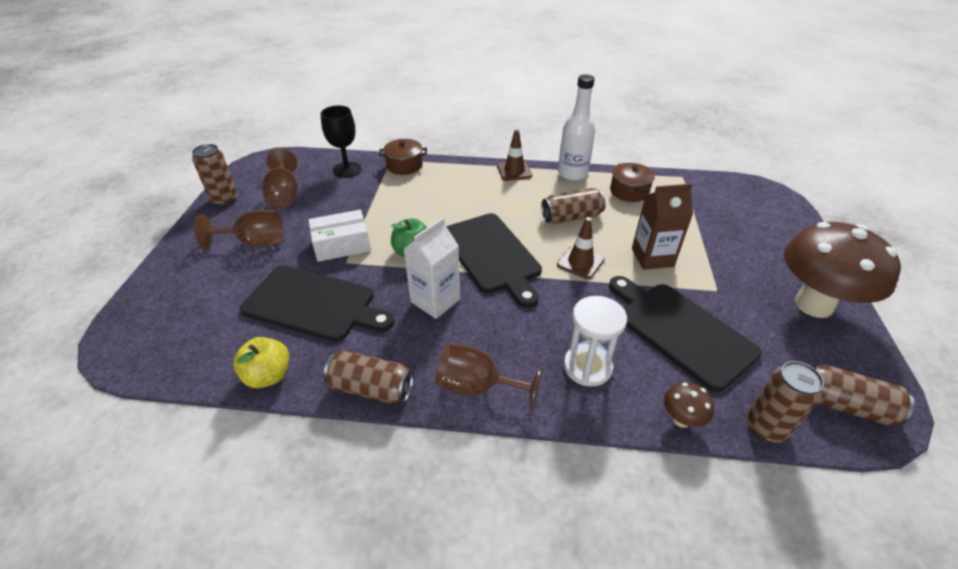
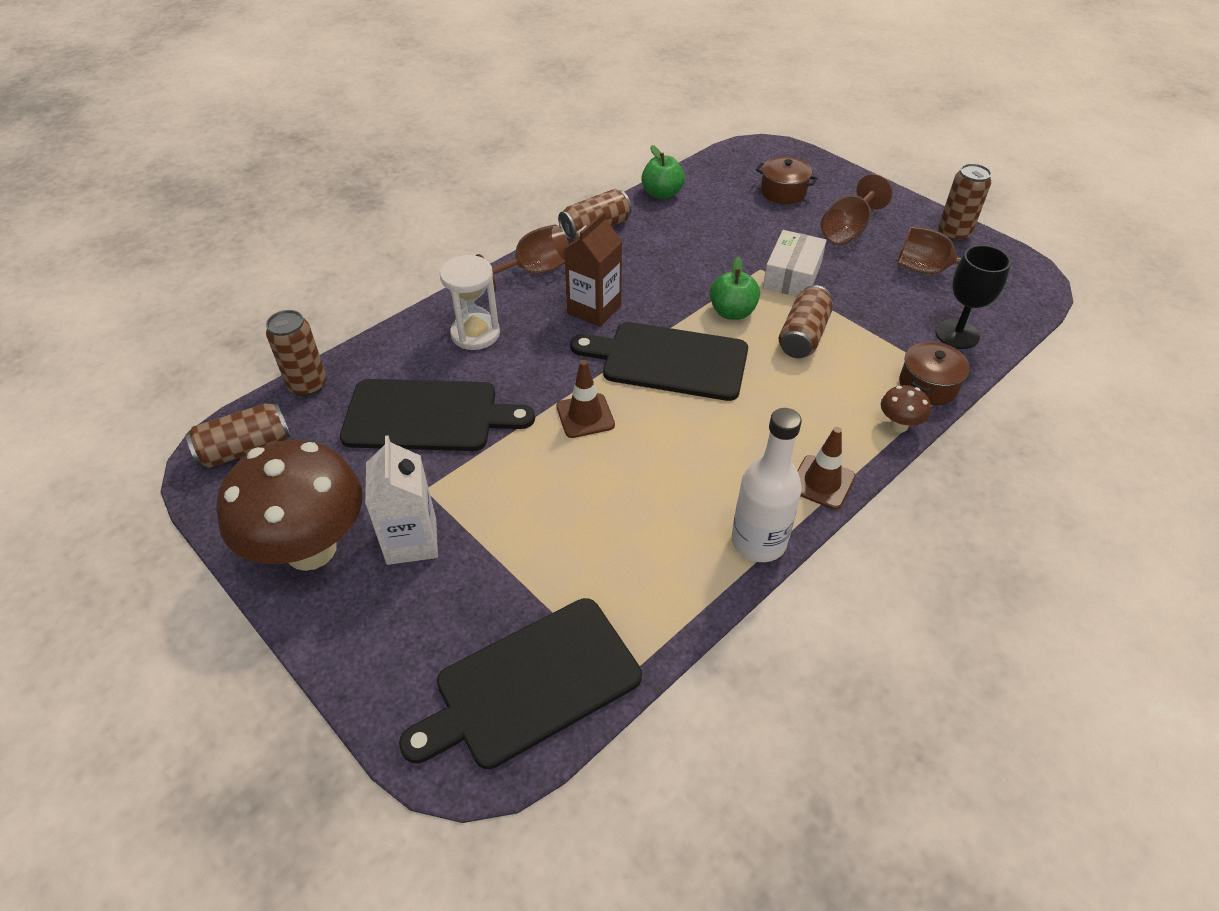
camera: 130 degrees right, 5 degrees up
yellow apple [233,337,289,388] -> green apple [641,145,685,199]
black cutting board [240,265,394,342] -> black cutting board moved to [399,598,642,769]
white carton [404,218,460,319] -> white carton moved to [365,435,438,565]
brown can [541,188,606,224] -> brown can moved to [779,285,833,358]
brown pot [610,163,655,202] -> brown pot moved to [756,157,818,204]
brown carton [632,184,693,270] -> brown carton moved to [564,211,622,327]
brown mushroom [664,382,714,428] -> brown mushroom moved to [881,385,931,433]

